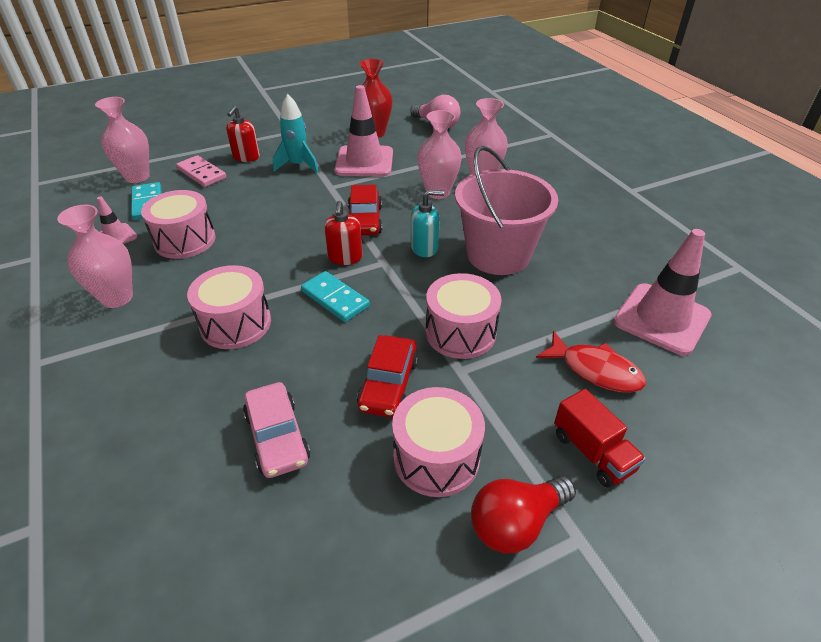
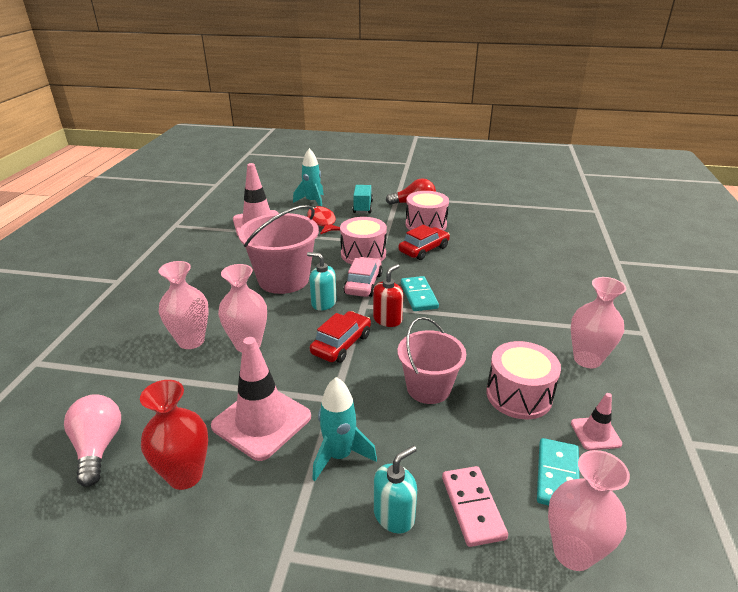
camera: 145 degrees left, 10 degrees down
pink drum [187,265,271,349] -> none
red soap dispenser [226,106,260,162] -> turquoise soap dispenser [374,445,417,534]
pink car [243,382,310,478] -> pink car moved to [344,257,383,297]
red truck [554,389,646,487] -> turquoise truck [353,185,373,213]
none -> turquoise rocket [293,148,324,206]
none -> pink bucket [397,317,466,404]

